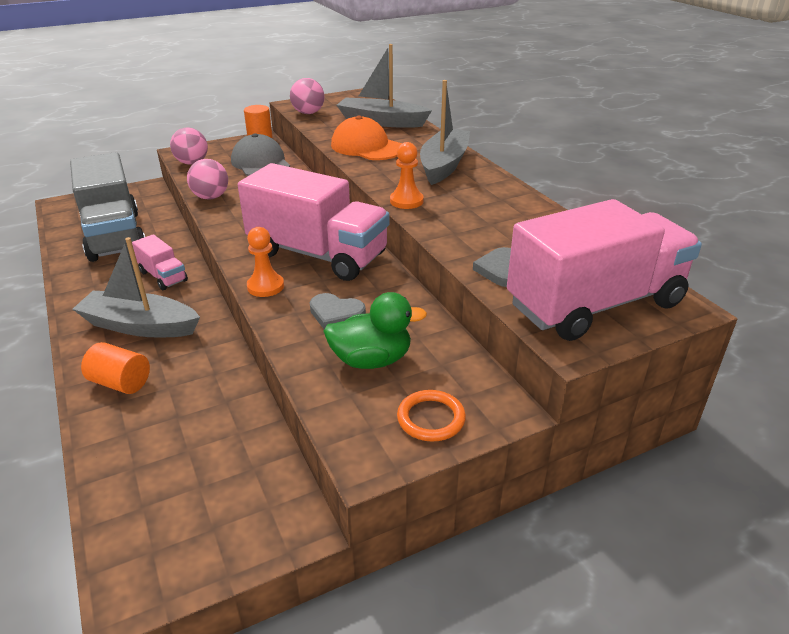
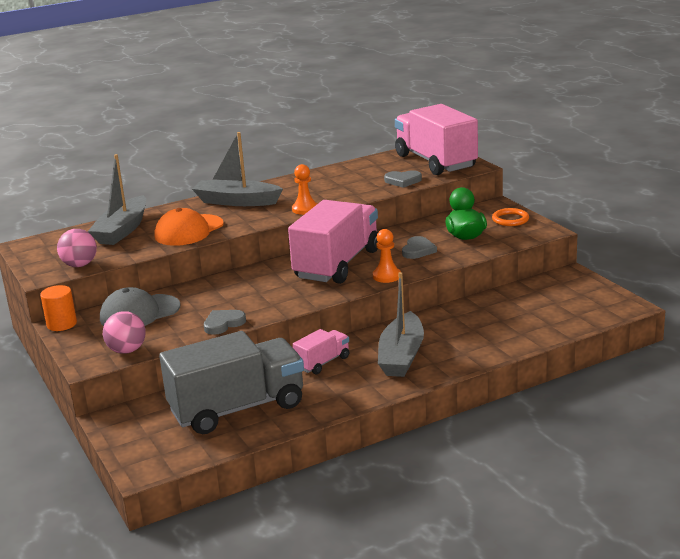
camera: 90 degrees left, 10 degrees down
orange cylinder [81,342,150,394] -> none
pink ball [187,159,228,200] -> grey heart [204,310,246,335]

